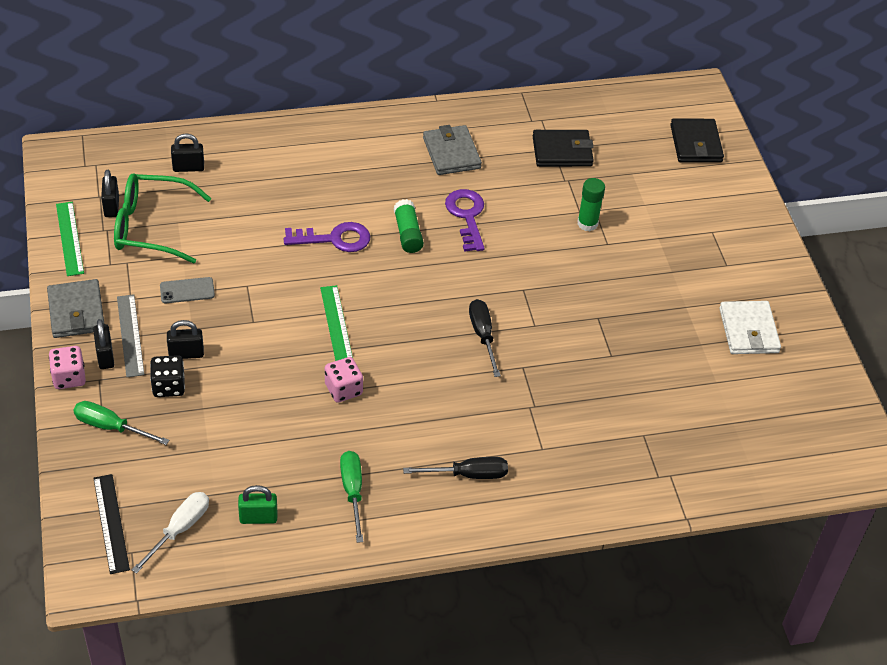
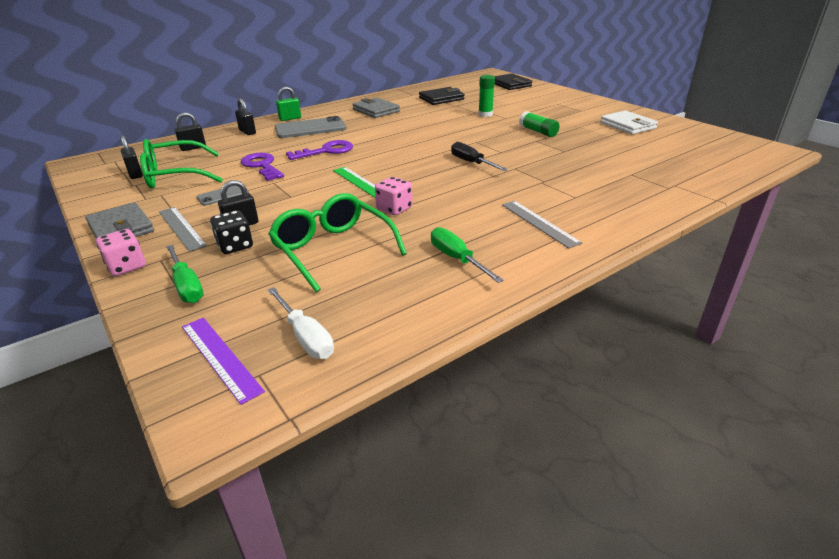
camera: 20 degrees left, 15 degrees down
green ruler [56,202,84,276] -> none
green screwdriver [73,401,169,445] -> green screwdriver turned 120 degrees counterclockwise [166,245,203,303]
black padlock [93,319,114,369] -> black padlock moved to [235,98,256,135]
black ruler [93,474,130,574] -> purple ruler [182,317,265,405]
white screwdriver [132,492,209,574] -> white screwdriver turned 135 degrees clockwise [268,287,334,359]
green padlock [238,485,277,524] -> green padlock moved to [276,87,301,121]
green glue stick [394,199,424,253] -> green glue stick moved to [519,111,560,137]
black screwdriver [403,457,508,479] -> grey ruler [502,201,582,249]
purple key [445,189,485,252] -> purple key moved to [241,153,284,181]
none -> green glasses [268,193,407,292]
none -> grey phone [275,116,347,138]

